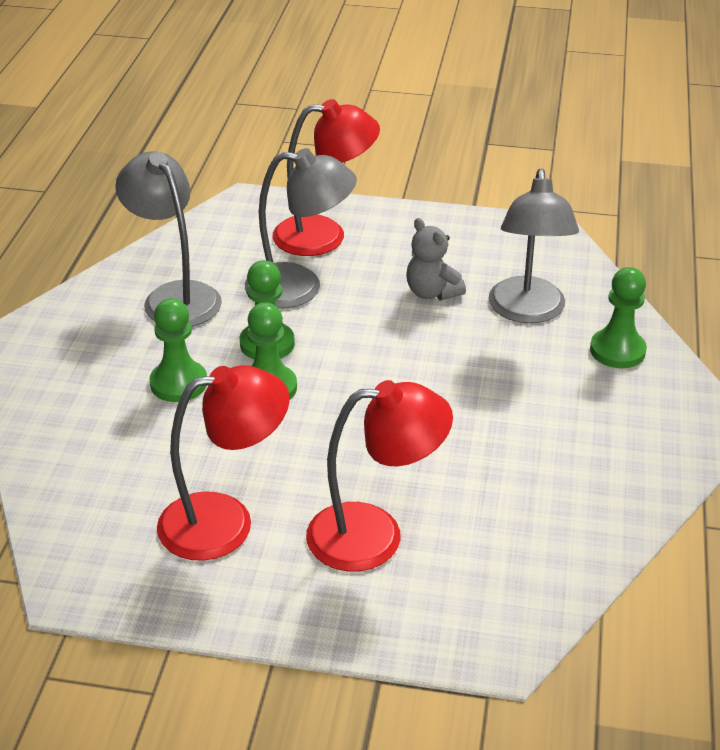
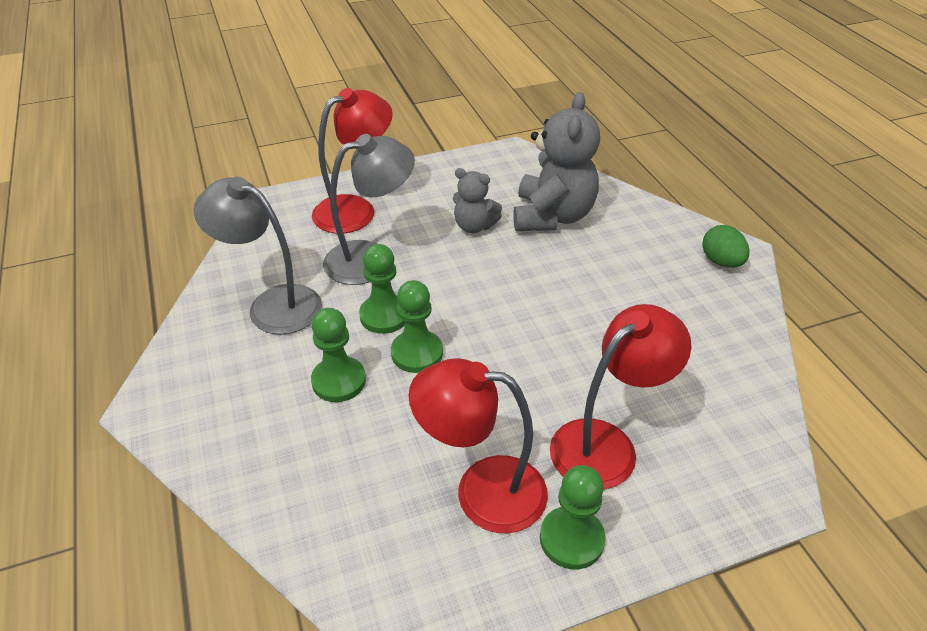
camera: 30 degrees left, 5 degrees up
red lamp [157,365,289,561] -> red lamp turned 120 degrees counterclockwise [409,358,548,533]
grey lamp [489,168,579,323] -> grey teddy bear [514,92,600,231]
green pawn [590,267,647,368] -> green pawn moved to [540,465,606,569]
none -> green egg [702,225,750,268]

